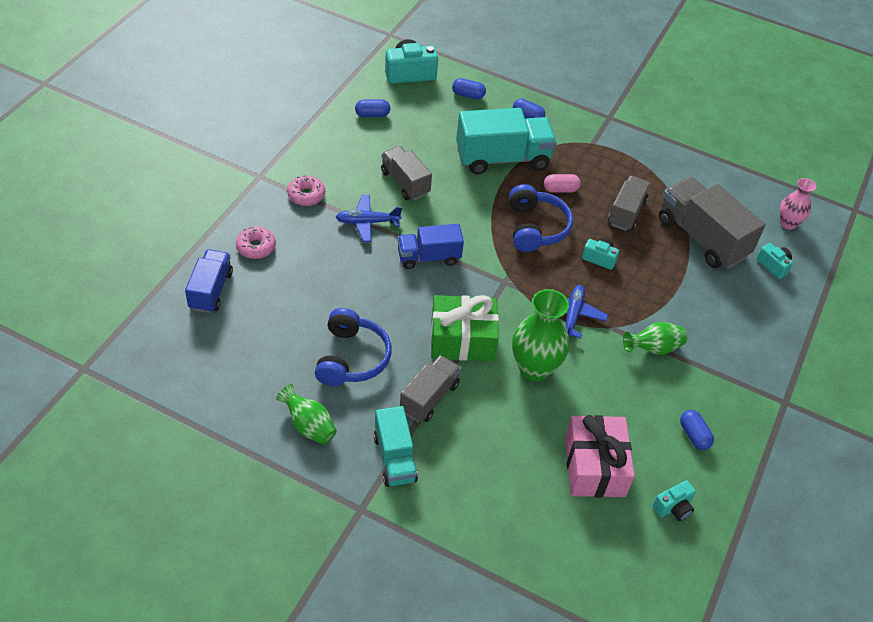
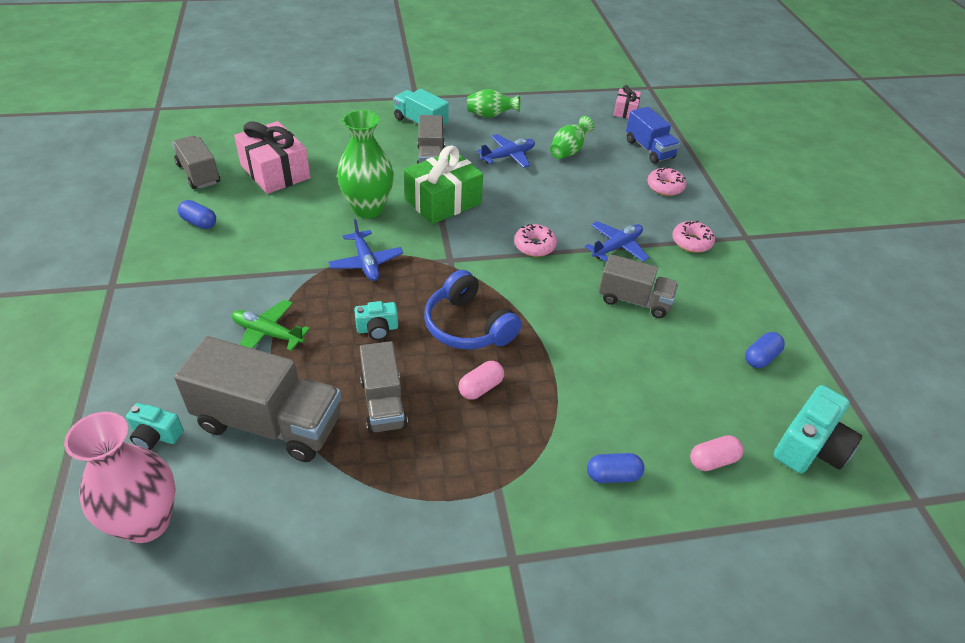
camera: 145 degrees right, 5 degrees down
blue headphones [315,308,392,386] -> blue plane [477,134,535,168]
blue truck [398,224,464,269] -> pink donut [514,224,557,257]
blue capsule [452,78,486,99] -> pink capsule [690,435,744,471]
turquoise truck [456,108,557,174] -> none
green vase [623,322,687,355] -> green vase moved to [550,116,594,159]
turquoise camera [652,480,696,521] -> grey truck [172,136,220,189]
pink vase [780,178,816,230] -> pink vase [64,412,176,543], size x1.66
none -> green plane [232,300,310,351]
none -> pink gift [614,85,641,118]

